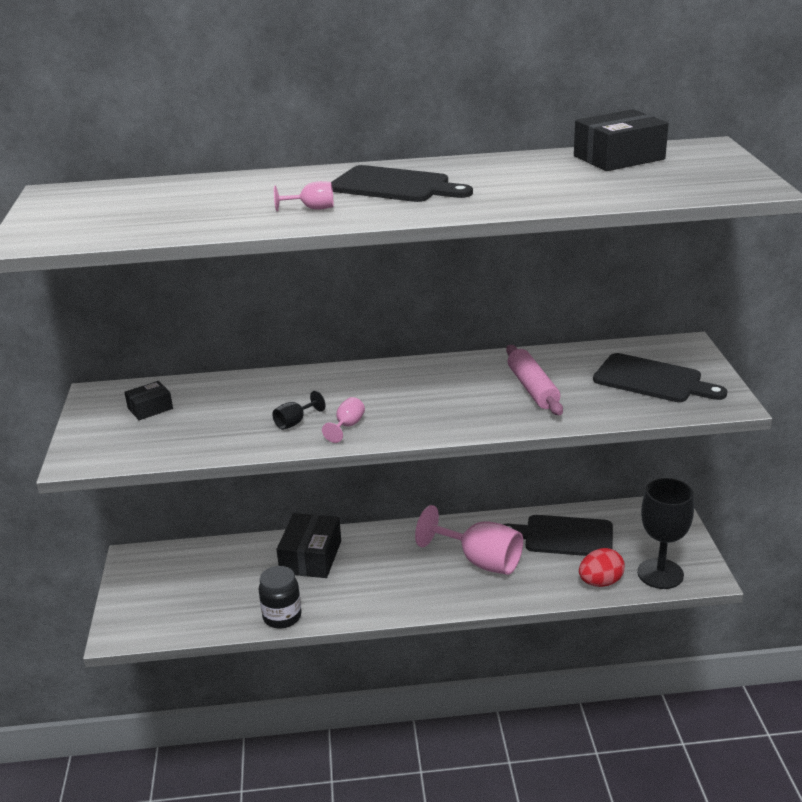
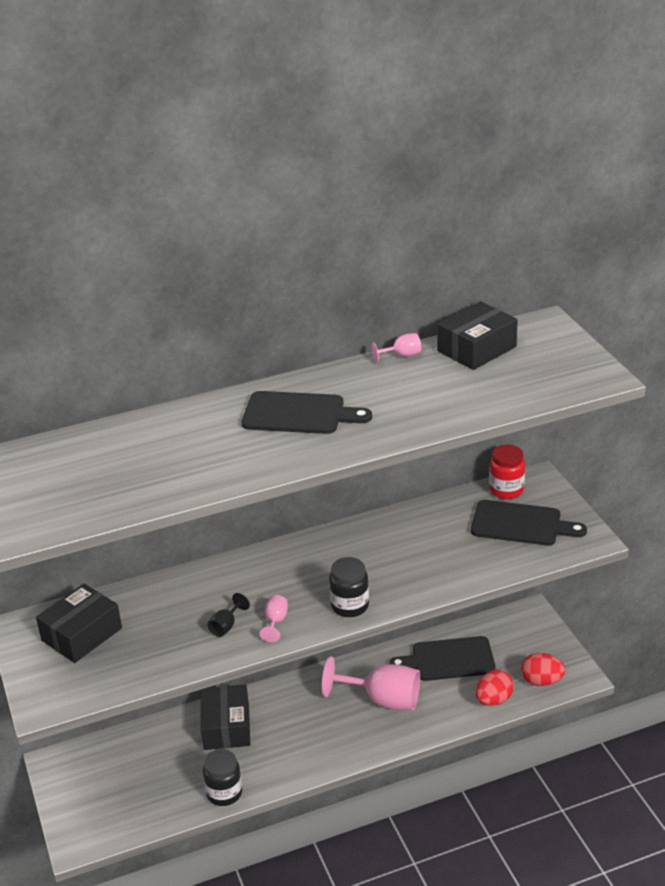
camera: 15 degrees left, 5 degrees up
black box [124,381,173,420] -> black box [36,584,122,663], size x1.81
pink goblet [274,181,334,211] -> pink goblet moved to [372,333,421,363]
pink rolling pin [506,345,563,415] -> none
black goblet [637,478,694,589] -> red egg [521,653,566,686]
none -> black jar [329,557,369,617]
none -> red jar [489,444,525,499]

